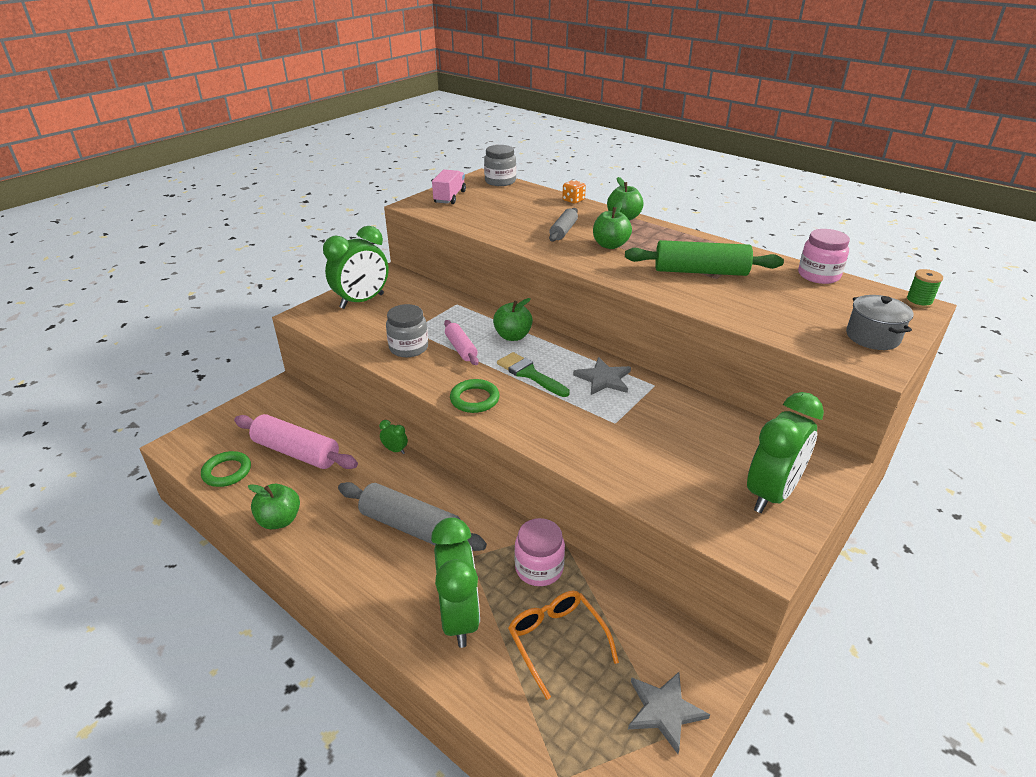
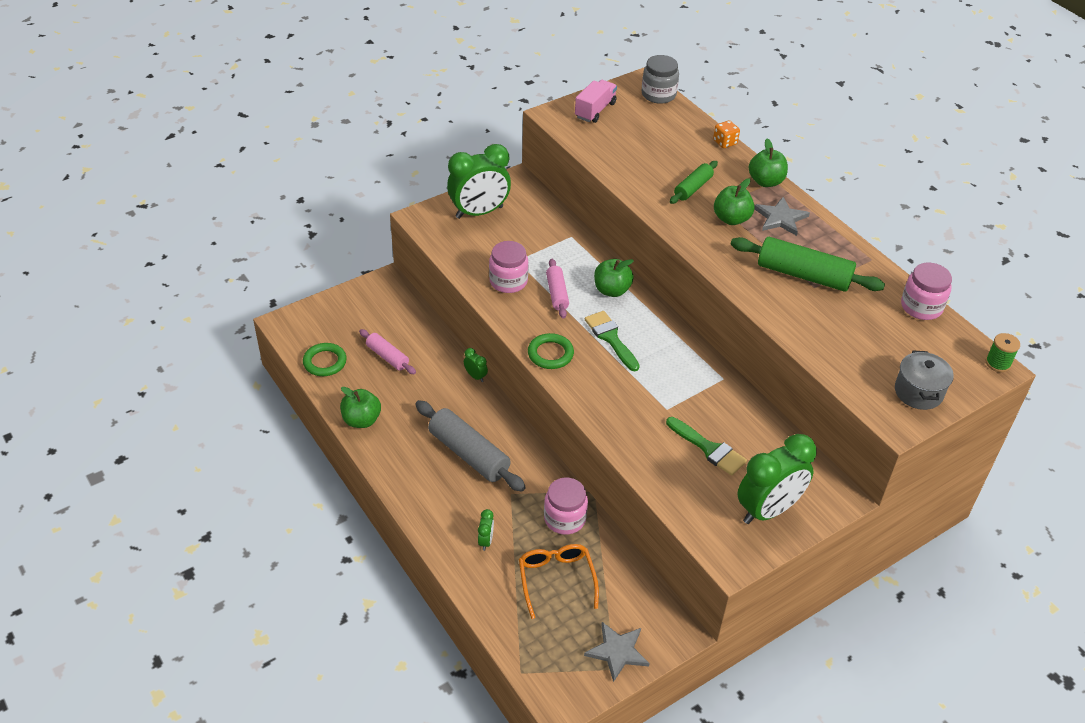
camera: 15 degrees right, 10 degrees up
pink rolling pin [234,414,358,469] -> pink rolling pin [359,329,416,374], size x0.57
grey jar [386,304,428,357] -> pink jar [489,241,529,293]
green clock [431,517,480,648] -> green clock [478,509,494,551], size x0.41
grey rolling pin [549,208,578,242] -> green rolling pin [670,161,718,204]
grey star [573,357,631,395] -> grey star moved to [754,197,810,236]
none -> green brush [666,417,747,476]

